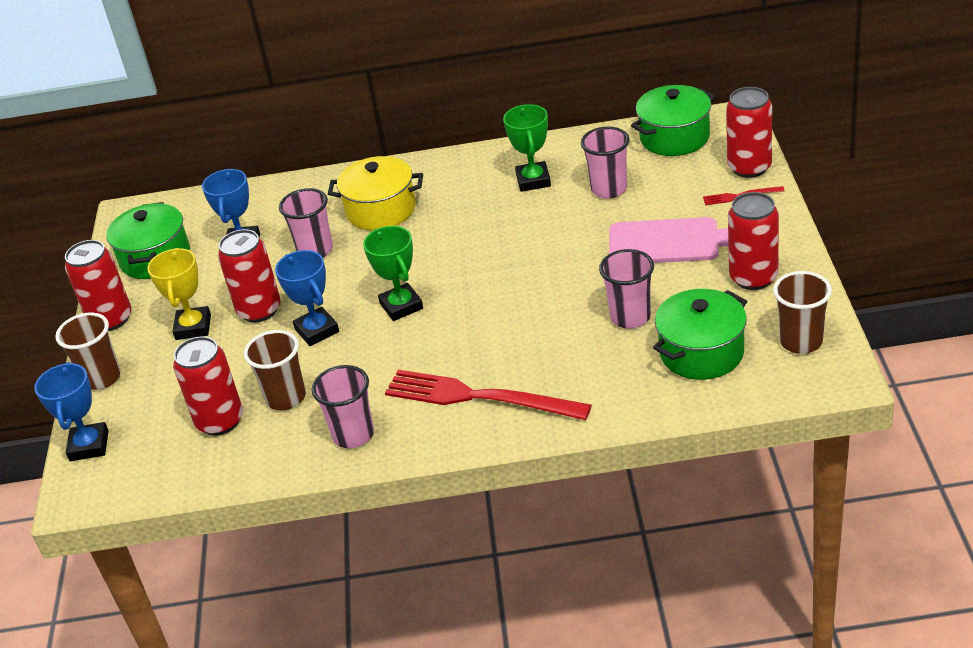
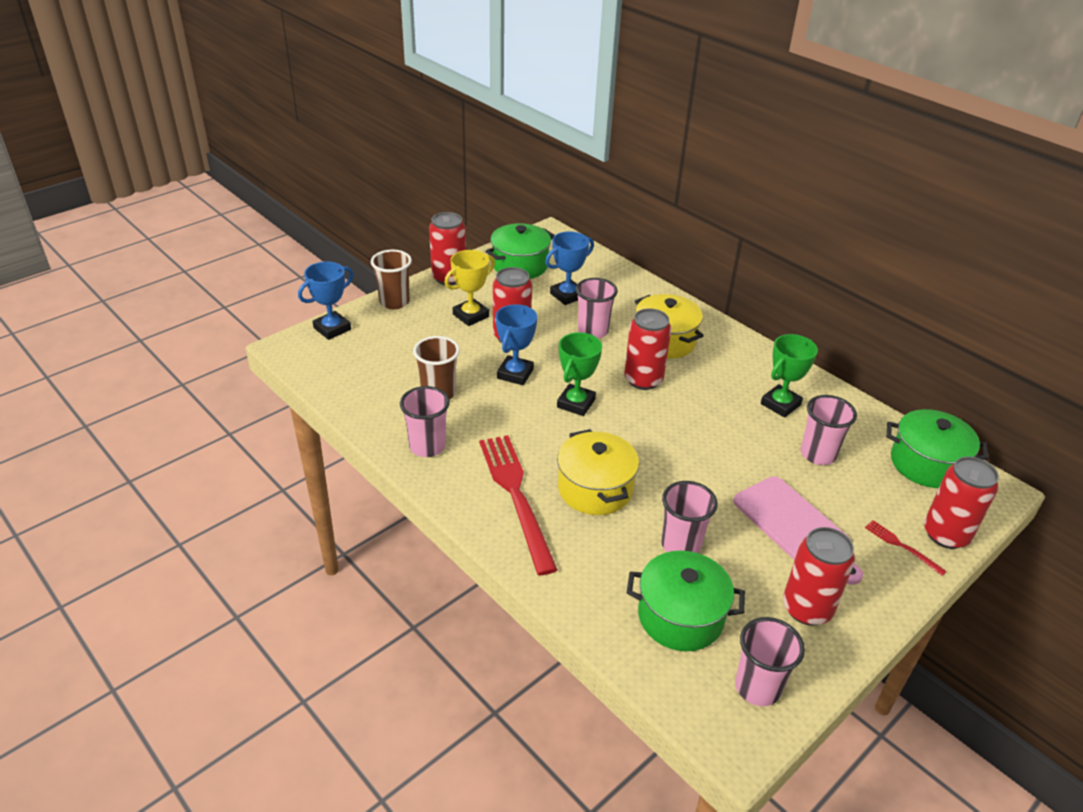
camera: 45 degrees right, 0 degrees up
red can [173,336,243,436] -> red can moved to [624,308,672,390]
brown cup [773,271,832,354] -> pink cup [735,617,805,706]
none -> yellow pot [557,429,639,515]

